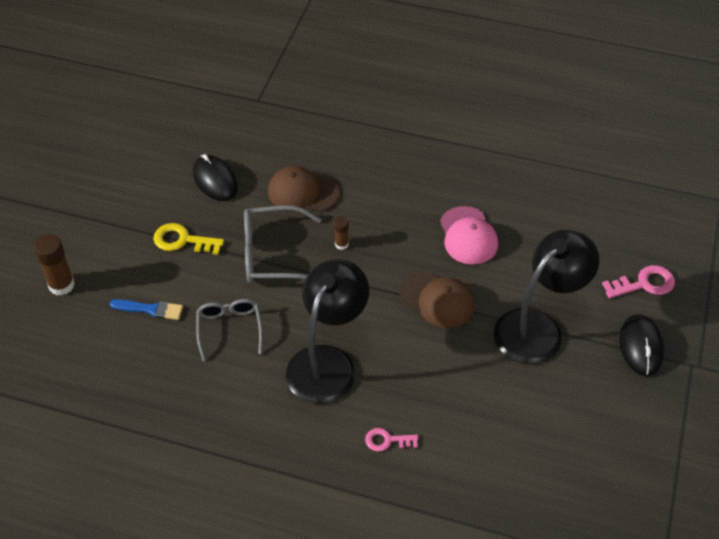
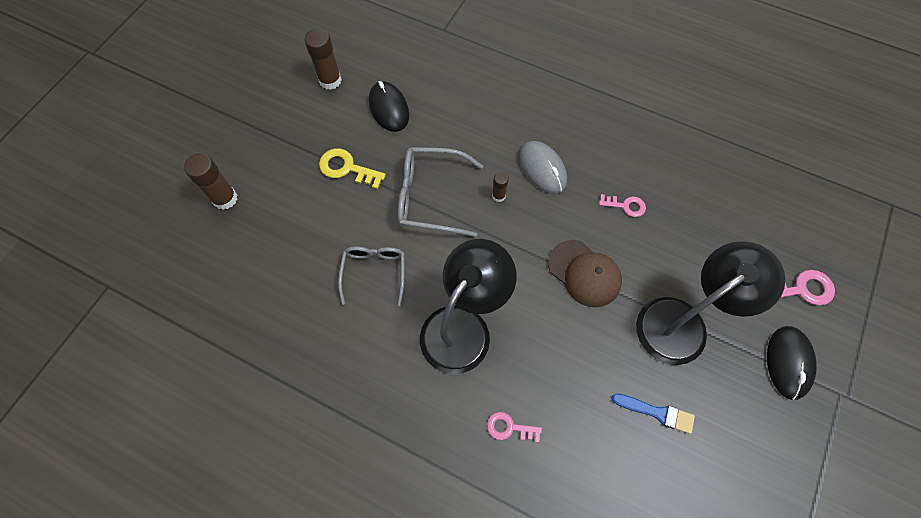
camera: 10 degrees right, 15 degrees up
blue brush [110,299,183,320] -> blue brush moved to [612,393,695,434]
brown cap [268,166,339,212] -> none
pink cap [440,206,498,265] -> pink key [599,194,646,217]
none -> brown glue stick [305,29,342,90]
none -> grey mouse [519,141,567,194]

